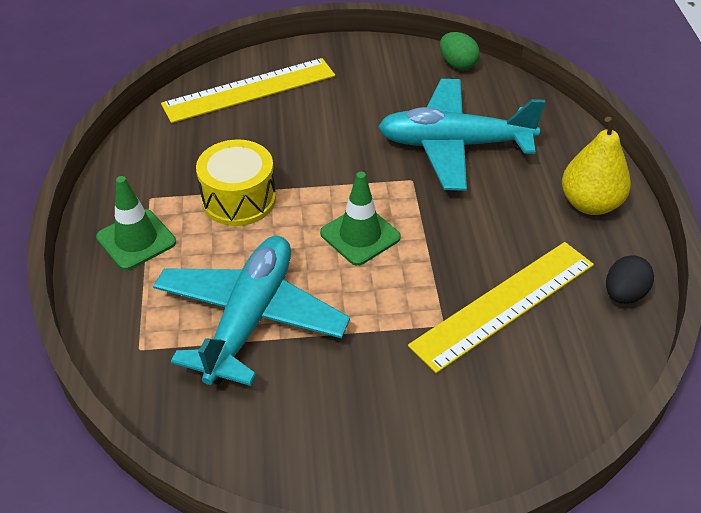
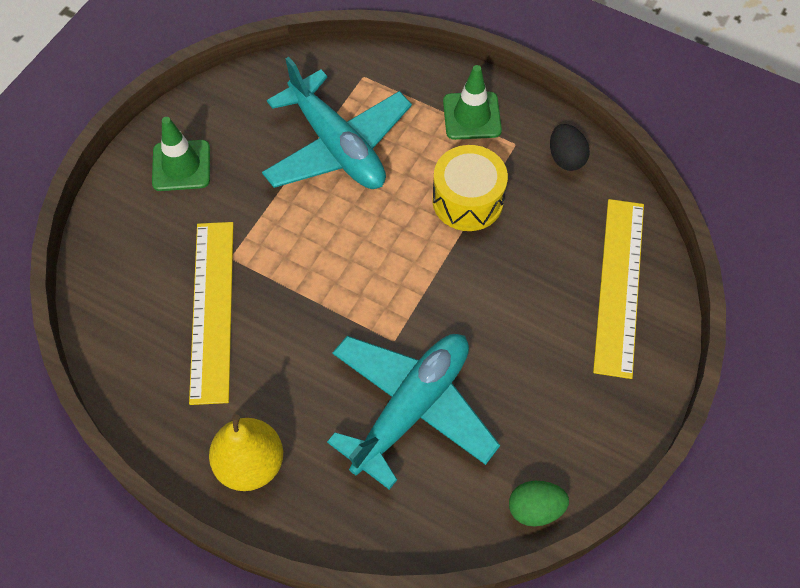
camera: 125 degrees right, 15 degrees up
green traffic cone [320,172,401,266] -> green traffic cone moved to [152,117,210,191]
black egg [606,255,654,304] -> black egg moved to [550,124,590,171]

